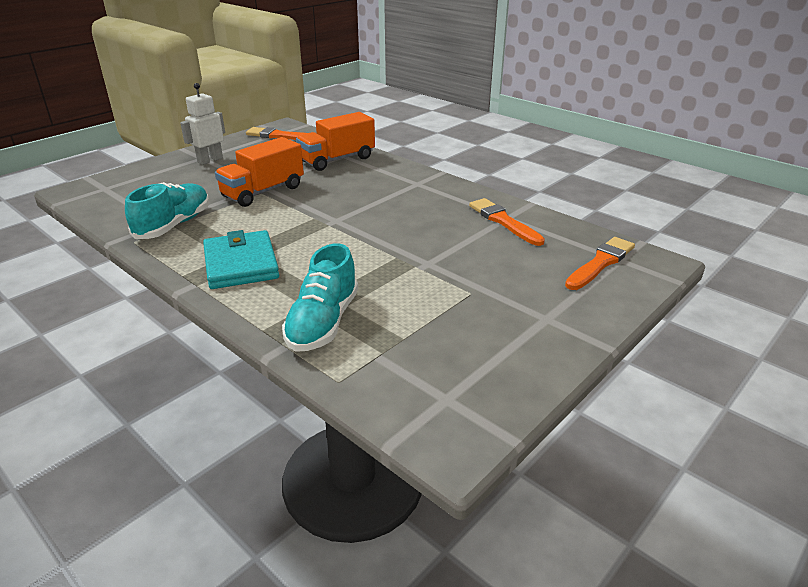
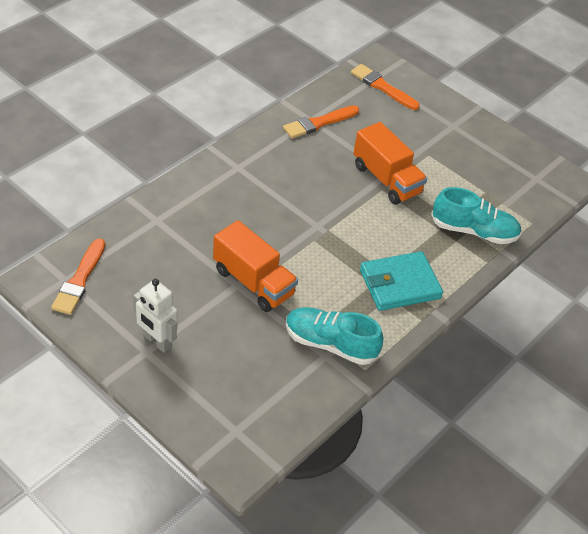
camera: 95 degrees left, 15 degrees up
orange truck [296,112,375,171] -> orange truck moved to [353,122,427,205]

